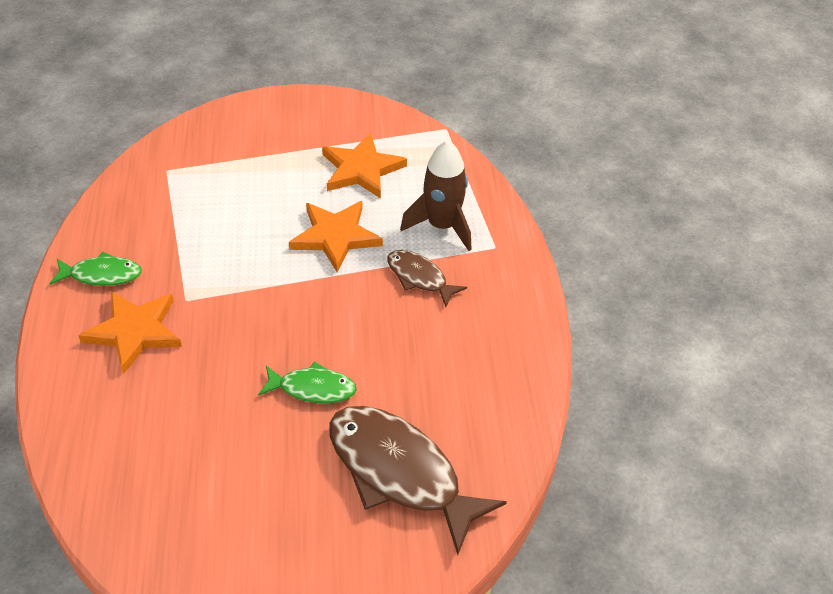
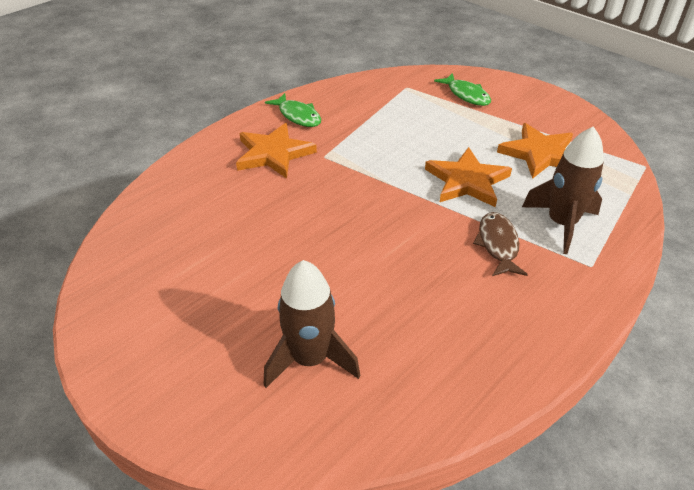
camera: 50 degrees right, 5 degrees down
green fish [258,362,357,403] -> green fish moved to [434,73,491,106]
brown fish [329,406,507,555] -> brown rocket [264,260,360,388]

